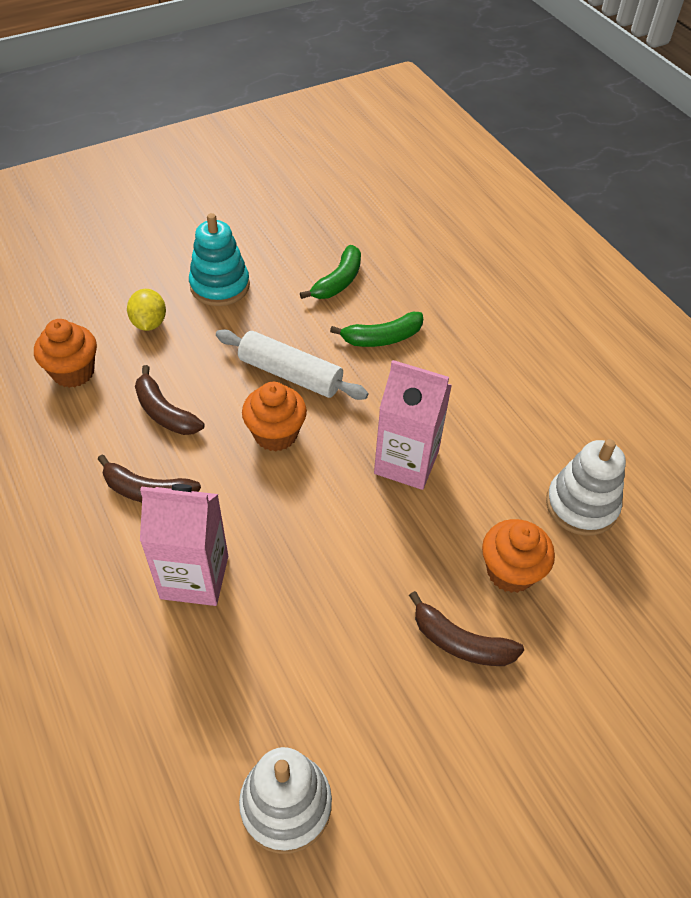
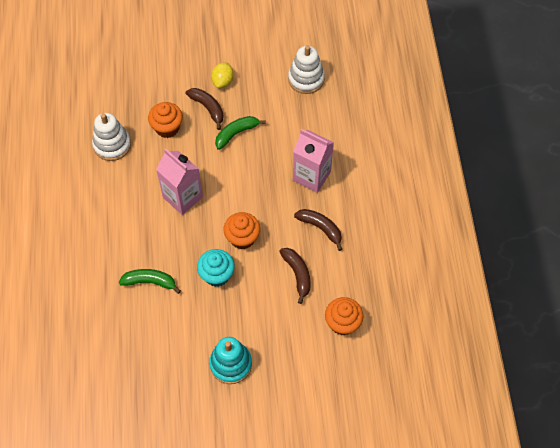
camera: 155 degrees left, 10 degrees up
yellow lemon [127,289,166,331] -> yellow lemon moved to [211,62,234,88]
white rolling pin [216,329,369,400] -> turquoise cupcake [197,249,235,287]
green banana [300,245,361,299] -> green banana moved to [215,116,266,150]

